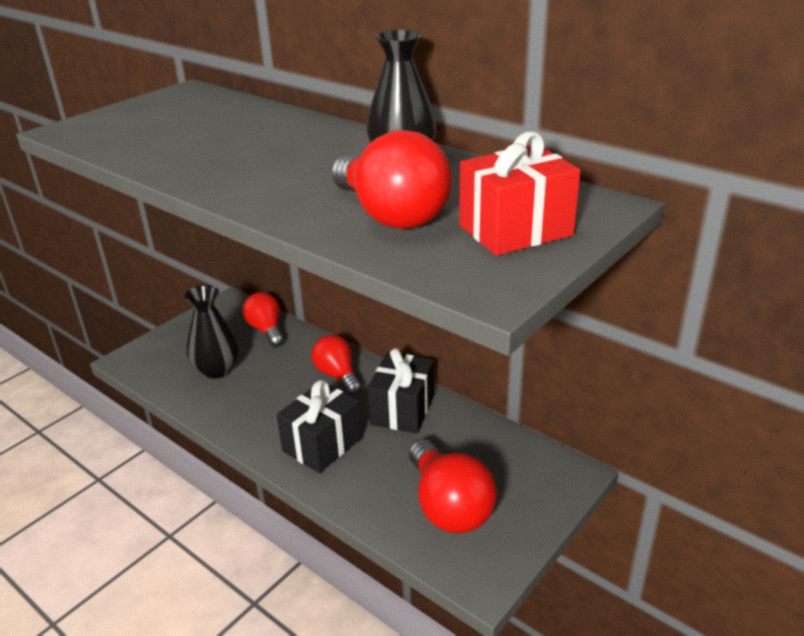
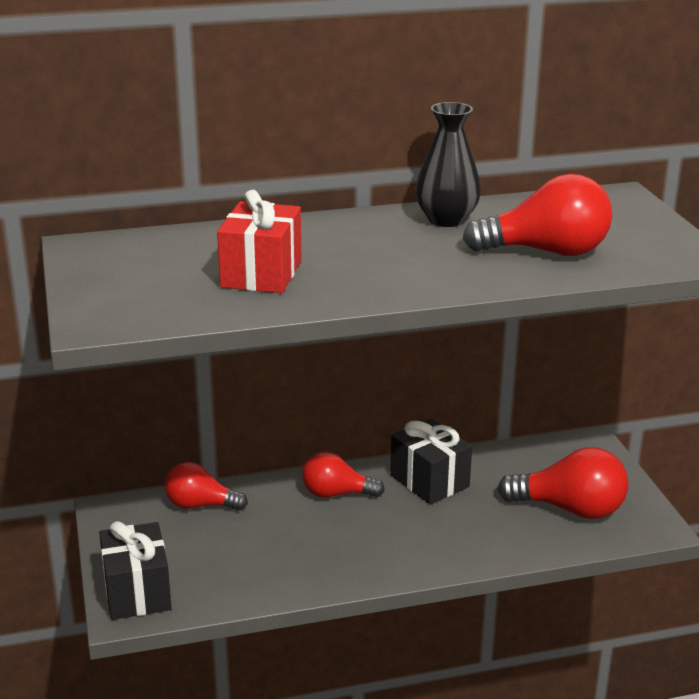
camera: 55 degrees left, 5 degrees down
black vase [184,285,239,379] -> none
black gift [277,380,362,473] -> black gift moved to [99,521,172,620]
red gift [459,132,581,256] -> red gift moved to [217,190,302,293]

